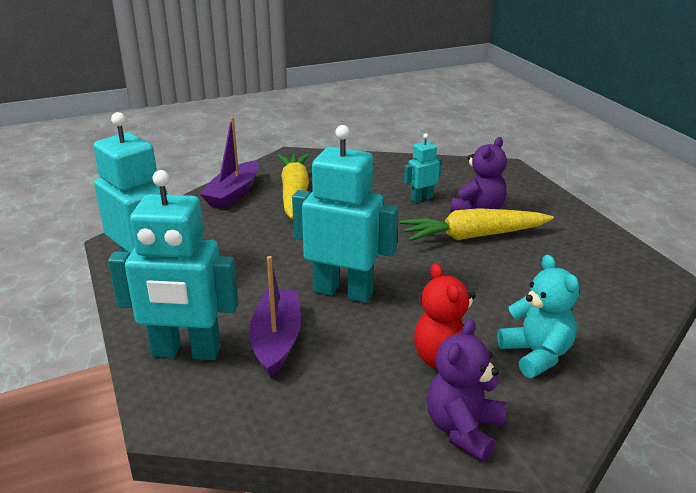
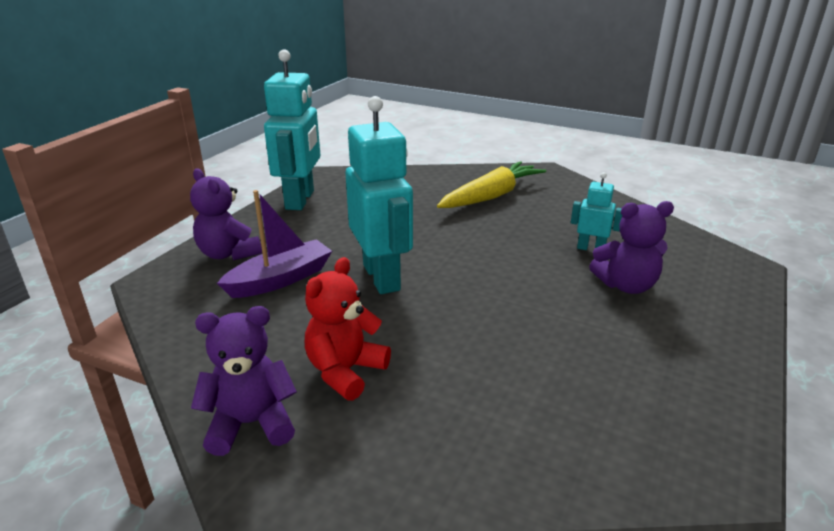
camera: 50 degrees right, 0 degrees up
turquoise robot [108,170,238,360] -> purple teddy bear [190,168,262,260]
purple boat [200,117,259,209] -> none
yellow carrot [400,208,554,241] -> none
turquoise teddy bear [497,255,579,378] -> none

